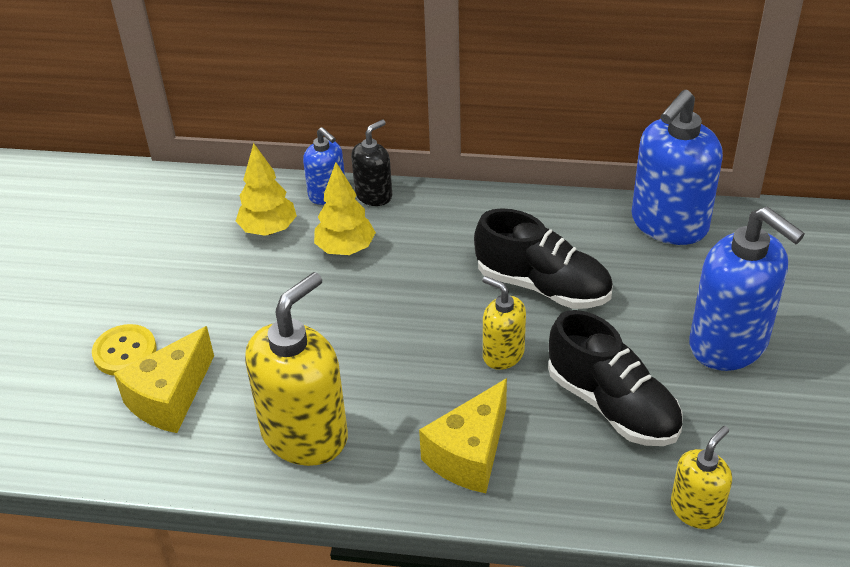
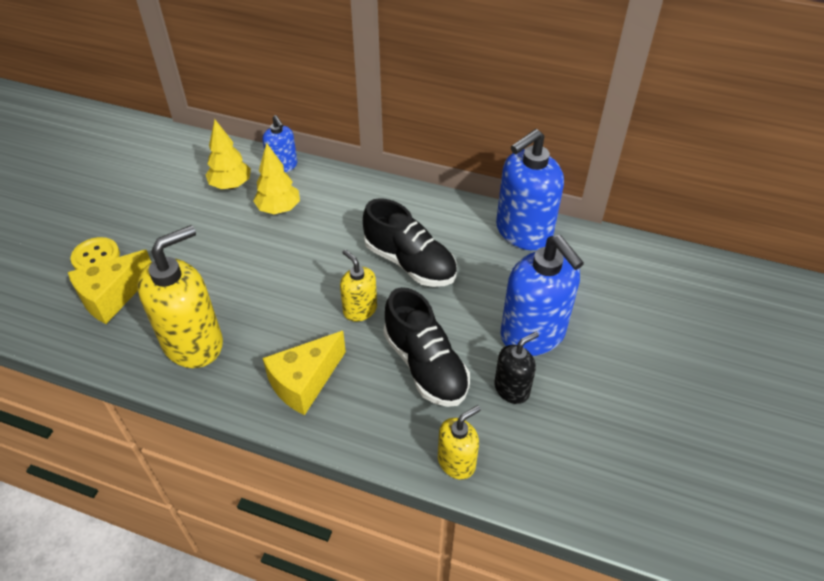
camera: 10 degrees right, 5 degrees up
black soap dispenser [351,120,392,206] -> black soap dispenser moved to [494,332,539,404]

